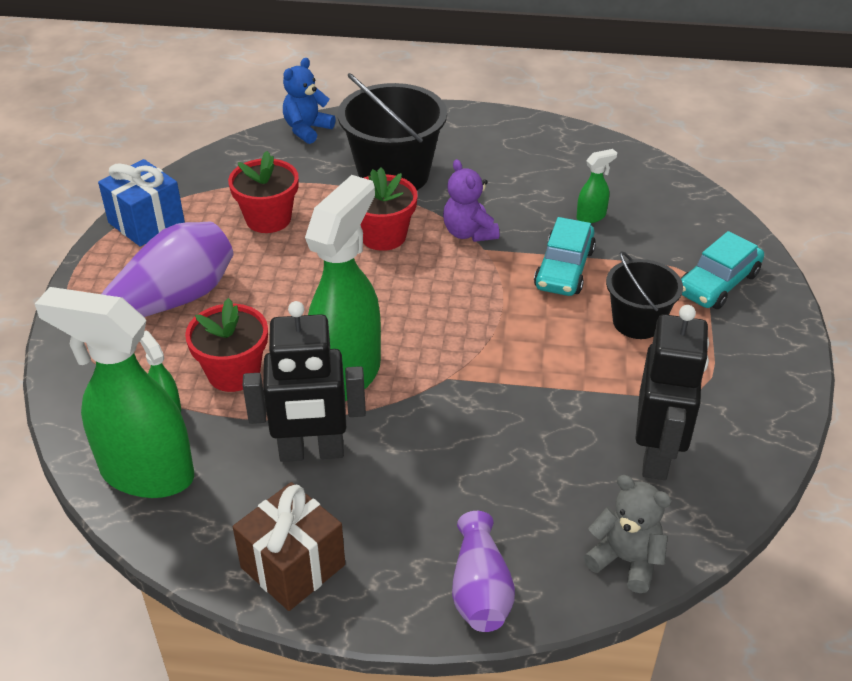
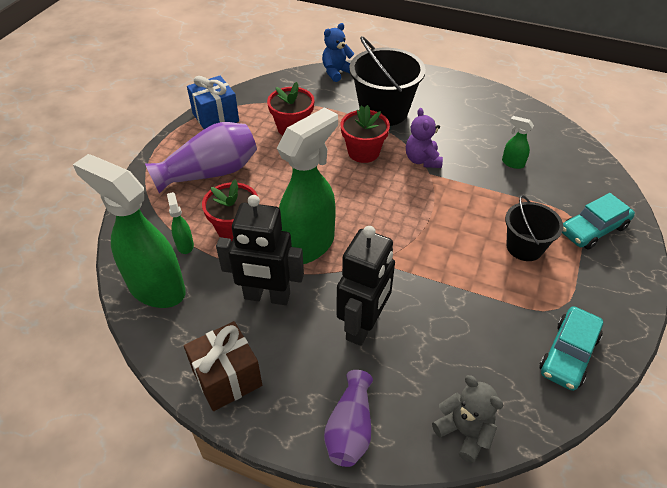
camera: 15 degrees right, 5 degrees up
turquoise car [534,217,596,296] -> turquoise car moved to [539,306,603,391]
green spray bottle [577,149,617,223] -> green spray bottle turned 135 degrees counterclockwise [502,116,534,169]
black robot [635,305,709,480] -> black robot moved to [337,226,395,346]

